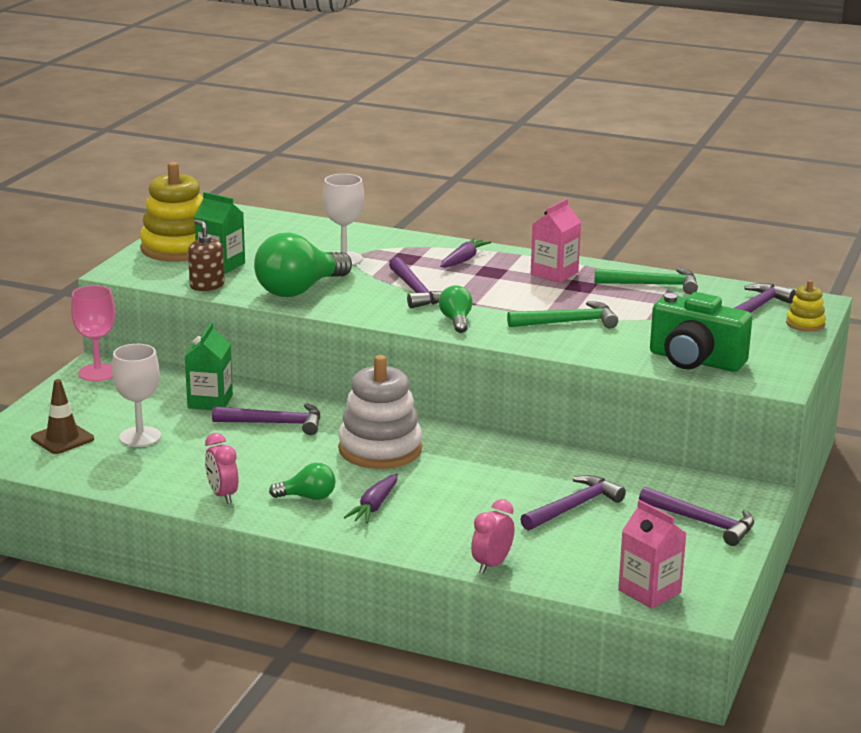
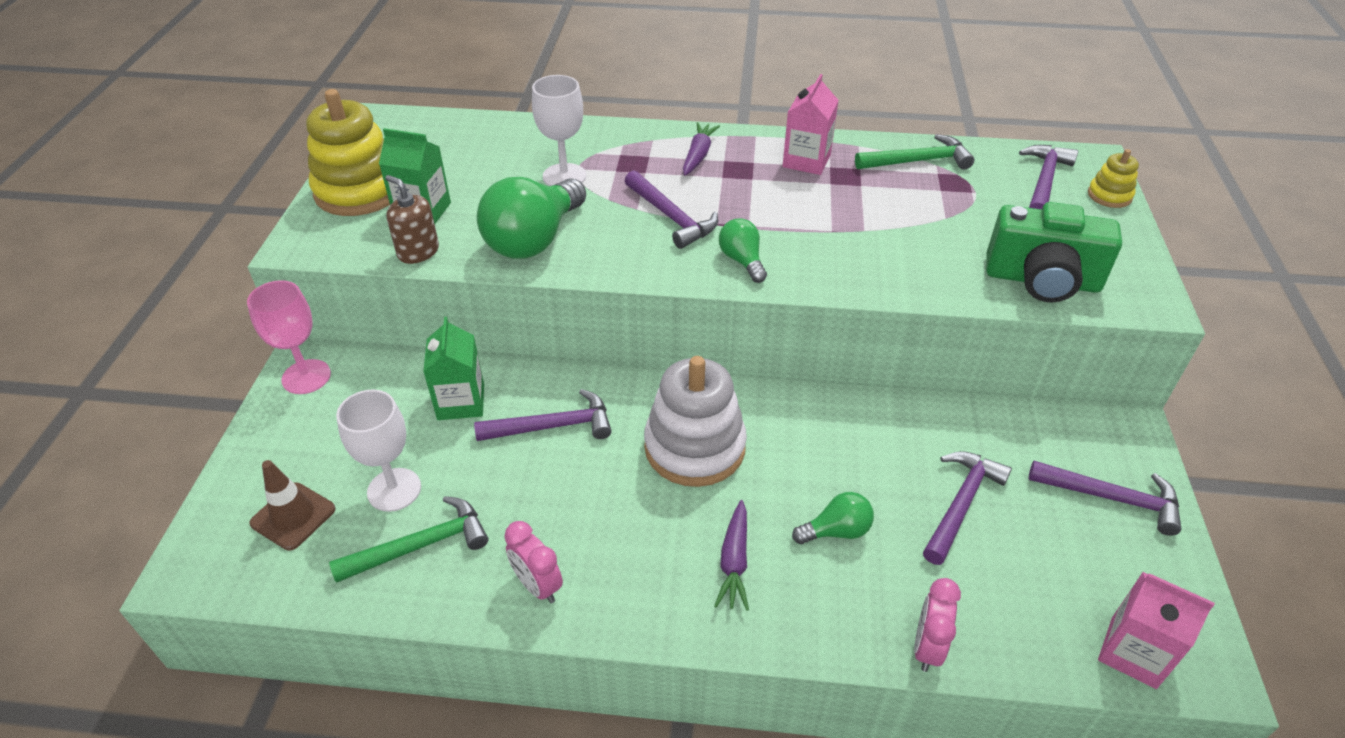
camera: 15 degrees left, 20 degrees up
green light bulb [269,463,336,500] -> green light bulb moved to [792,492,874,544]
green hammer [507,301,618,328] -> green hammer moved to [329,496,488,583]

